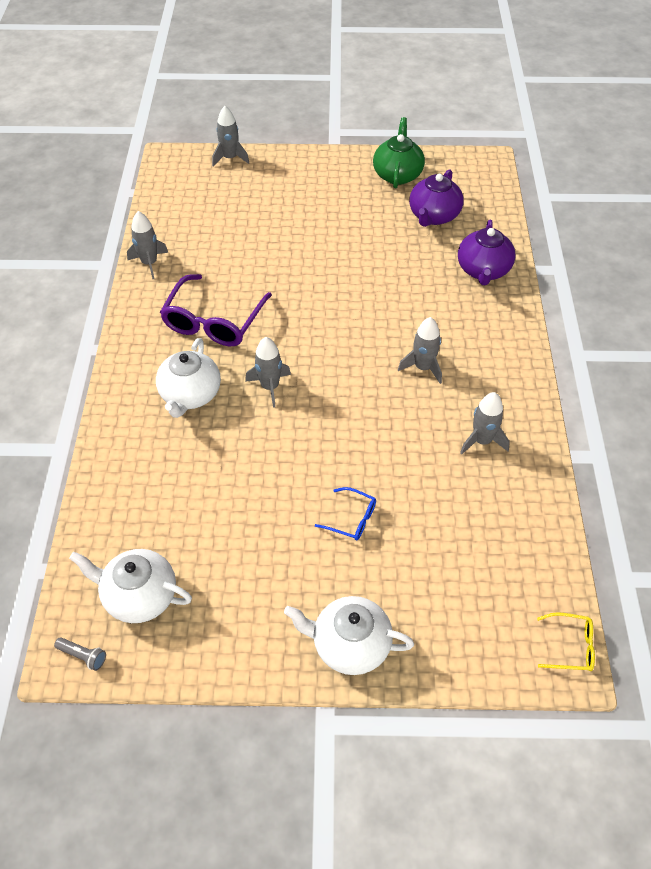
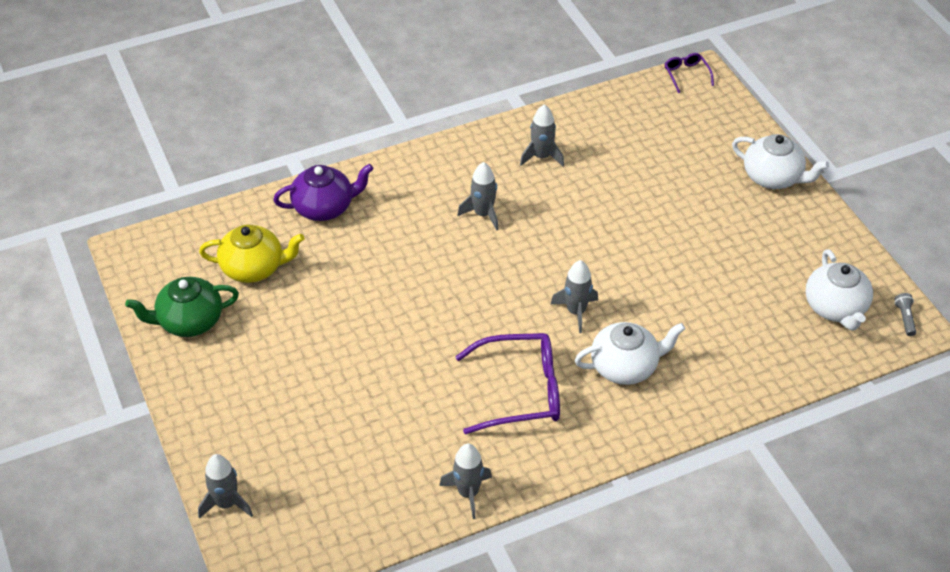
camera: 115 degrees left, 5 degrees down
white teapot [284,596,414,675] -> white teapot turned 45 degrees counterclockwise [732,134,829,189]
blue glasses [315,487,376,540] -> none
purple teapot [409,169,464,227] -> yellow teapot [199,225,304,283]
yellow glasses [537,612,595,671] -> purple glasses [665,53,714,93]

